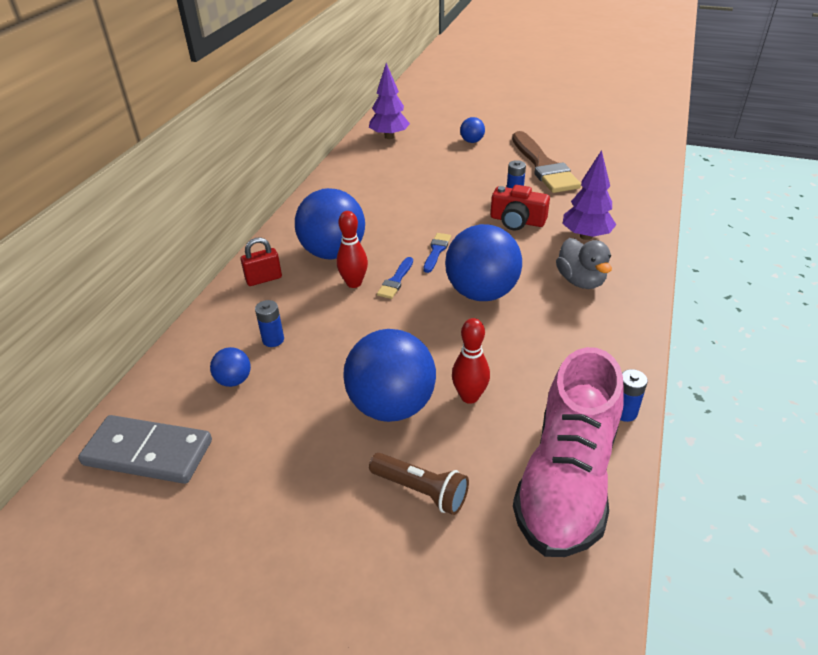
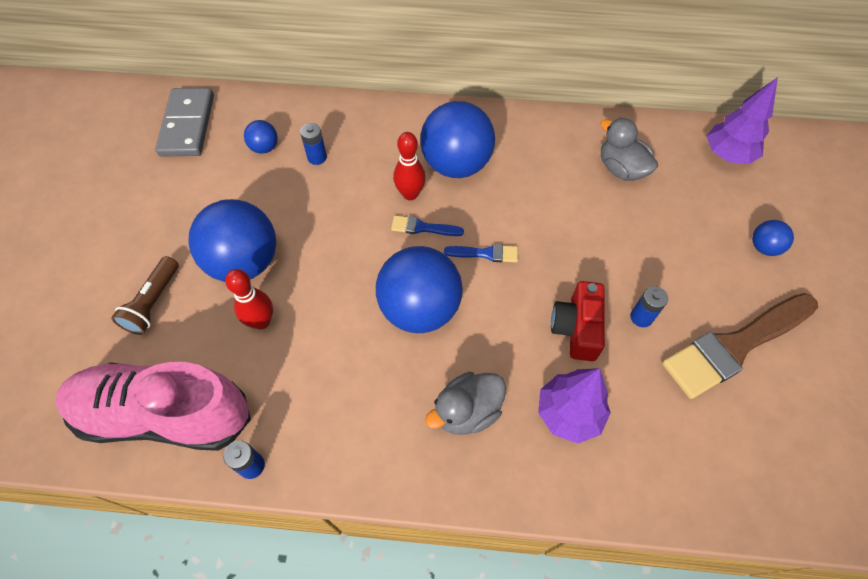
camera: 75 degrees right, 20 degrees up
red padlock [240,237,282,286] -> none
none -> grey duck [600,118,658,181]

